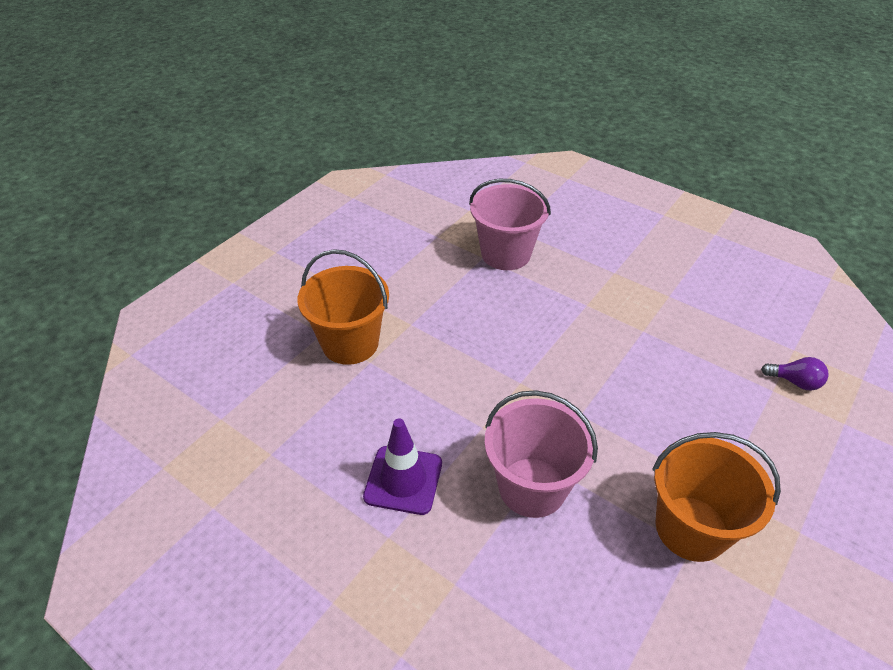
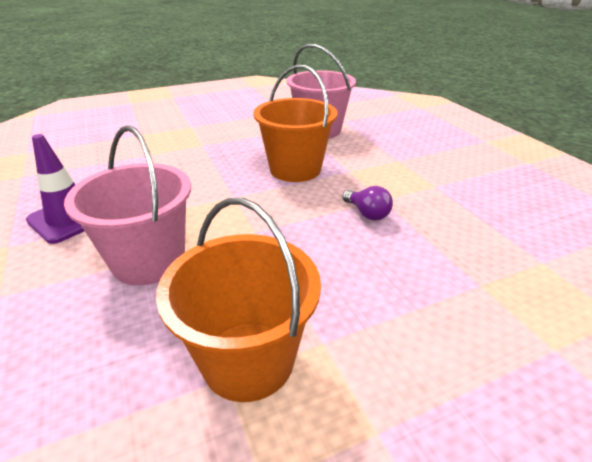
camera: 30 degrees right, 10 degrees down
orange bucket [298,249,389,365] -> orange bucket moved to [253,65,338,182]
purple light bulb [761,357,829,390] -> purple light bulb moved to [342,186,393,220]

